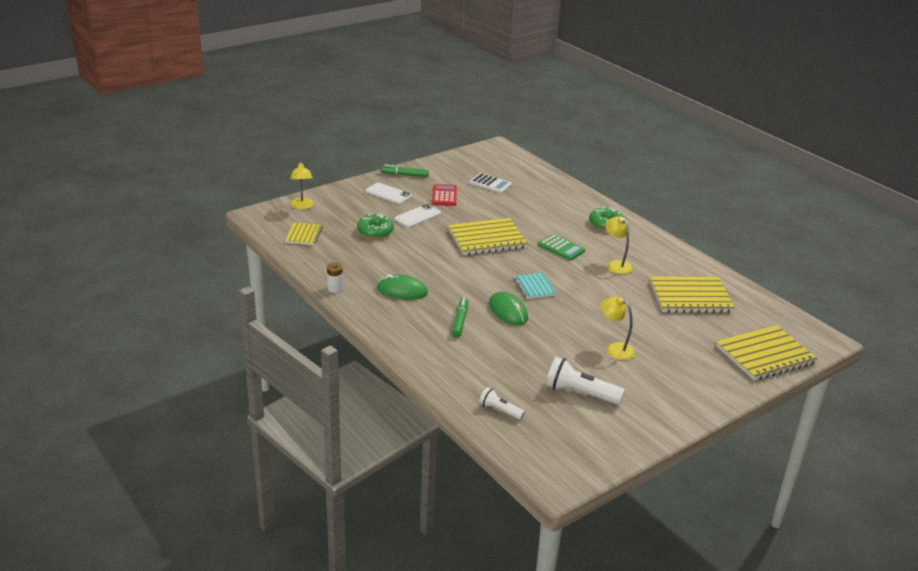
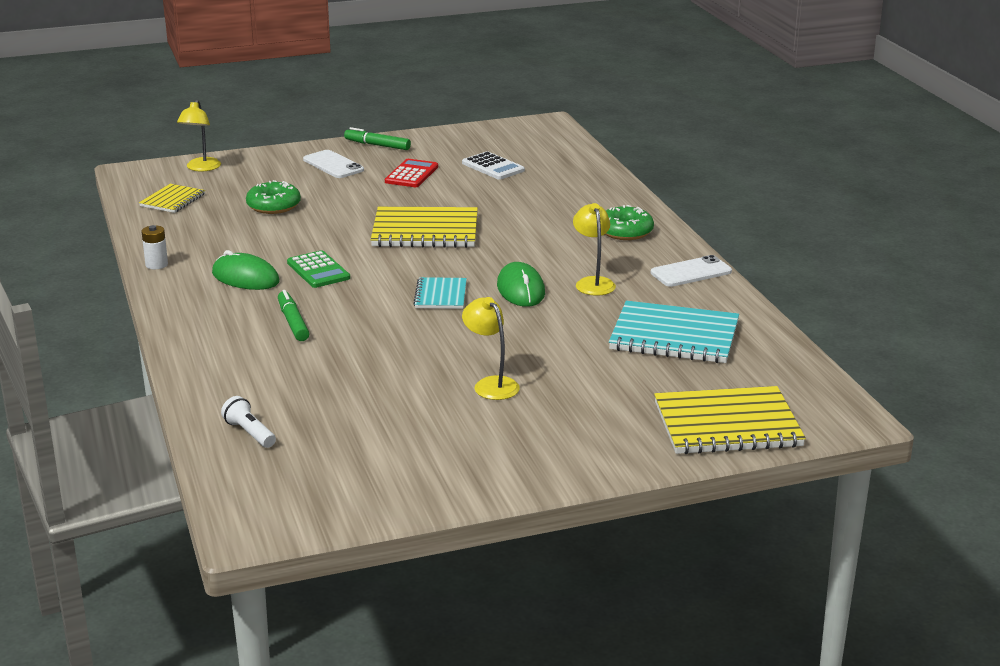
camera: 20 degrees right, 5 degrees down
white phone [394,204,441,228] -> white phone moved to [651,255,732,287]
green marker [452,297,468,338] -> green marker turned 45 degrees counterclockwise [278,290,309,341]
green mouse [489,292,528,325] -> green mouse moved to [497,262,545,307]
green calculator [538,234,585,260] -> green calculator moved to [287,250,350,288]
white flashlight [546,357,625,405] -> none
yellow notebook [650,276,735,313] -> turquoise notebook [609,301,739,363]

